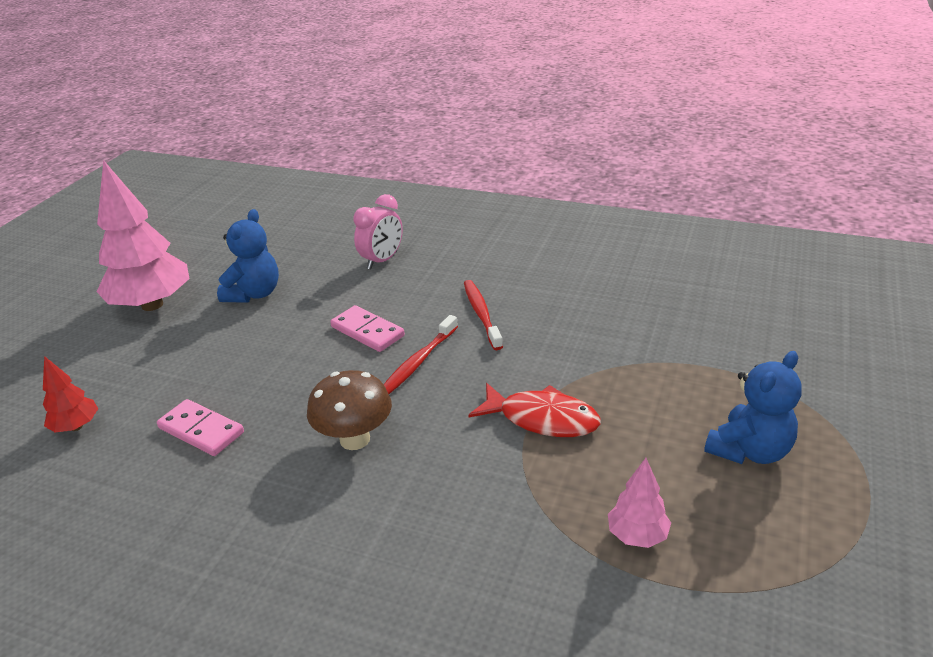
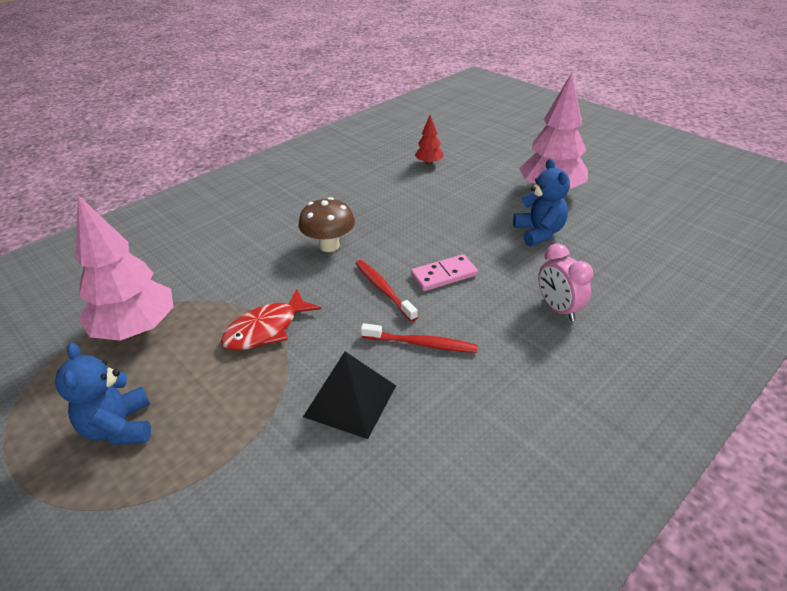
camera: 115 degrees right, 5 degrees up
pink domino [157,399,244,456] -> none
blue teddy bear [217,209,279,303] -> blue teddy bear turned 150 degrees counterclockwise [513,159,570,246]
pink tree [608,458,671,548] -> pink tree [75,195,174,341], size x2.11
none -> black pyramid [303,351,396,439]

